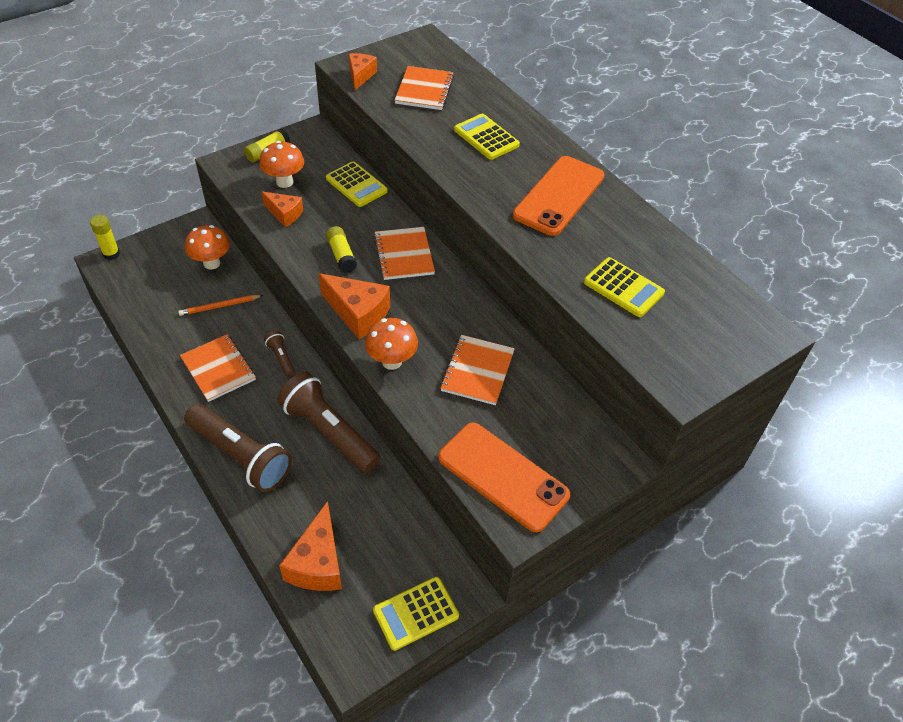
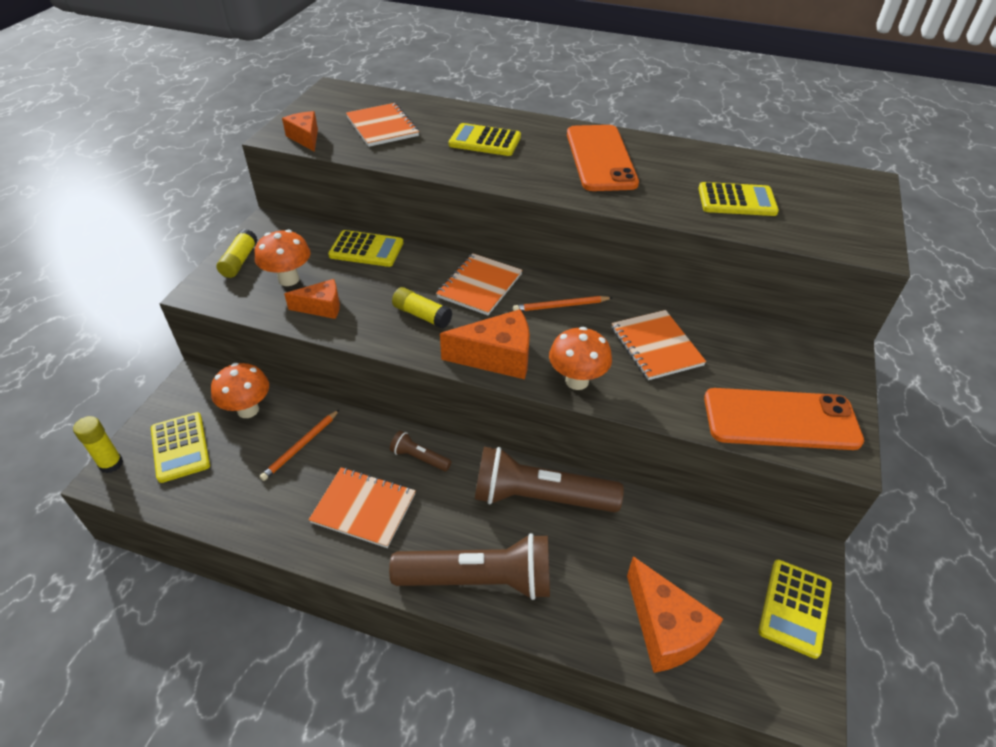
camera: 35 degrees left, 5 degrees down
orange notebook [374,227,435,280] -> orange notebook turned 75 degrees clockwise [436,253,522,315]
none -> yellow calculator [151,412,210,483]
none -> orange pencil [513,296,612,311]

